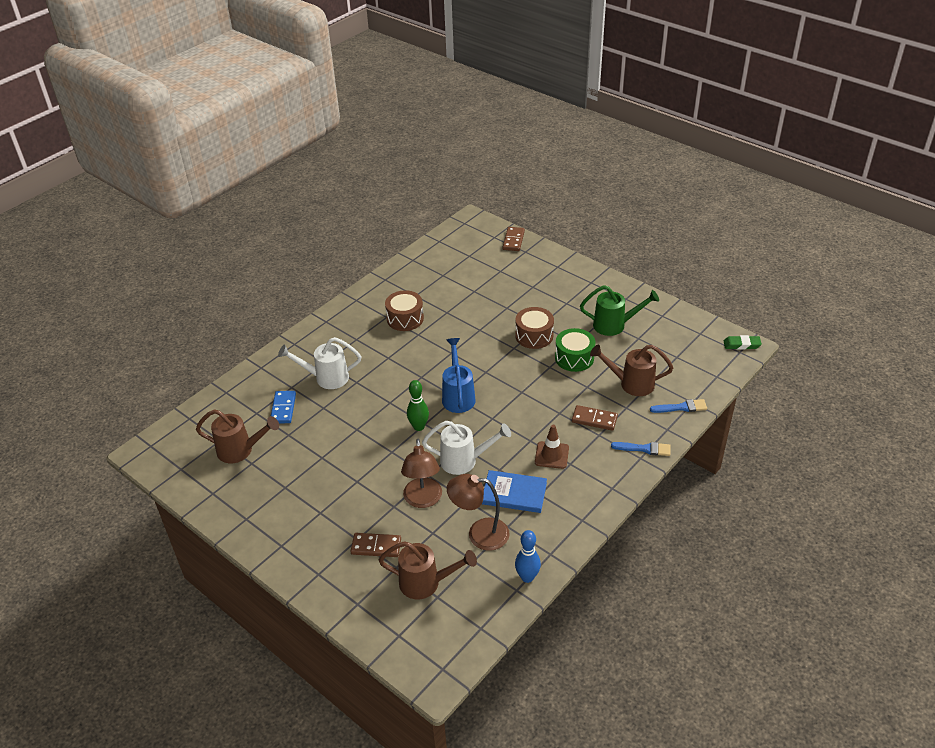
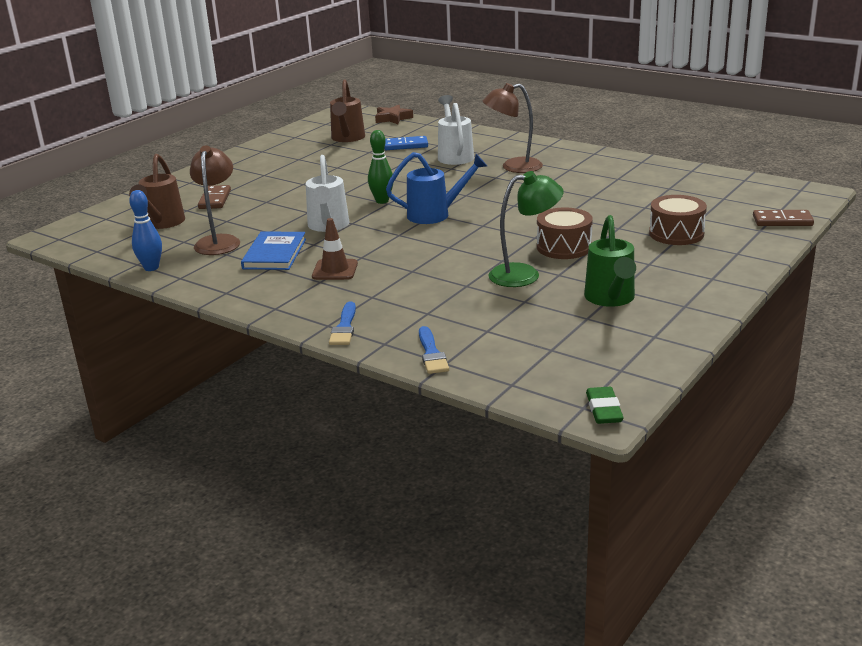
camera: 85 degrees right, 15 degrees down
brown drum [385,290,424,331] -> brown drum moved to [649,195,707,245]
brown lamp [401,439,442,508] -> brown lamp moved to [482,83,543,173]
green drum [555,328,595,372] -> green lamp [488,171,564,287]
brown domino [572,405,618,431] -> none
brown watering can [590,345,673,396] -> none
none -> brown star [375,105,413,124]

